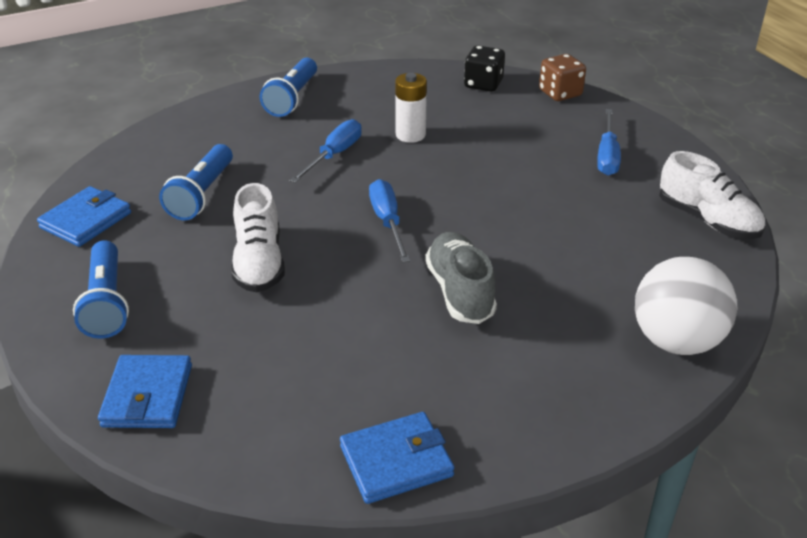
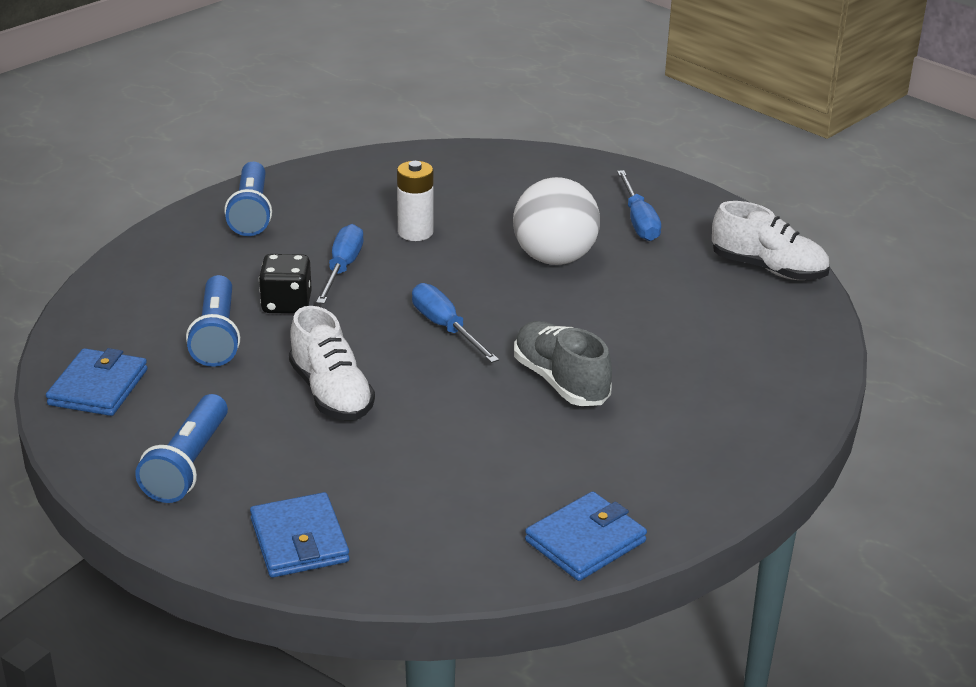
camera: 20 degrees left, 5 degrees down
blue flashlight [73,240,129,339] -> blue flashlight turned 45 degrees clockwise [135,394,228,503]
black dice [464,45,505,92] -> black dice moved to [259,254,312,314]
brown dice [539,54,586,101] -> none
white ball [635,257,737,355] -> white ball moved to [513,177,600,265]

